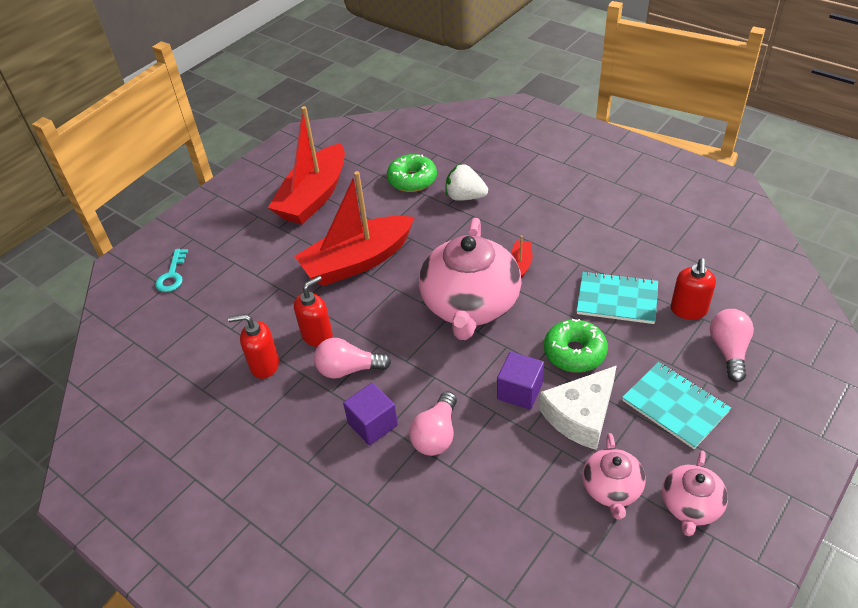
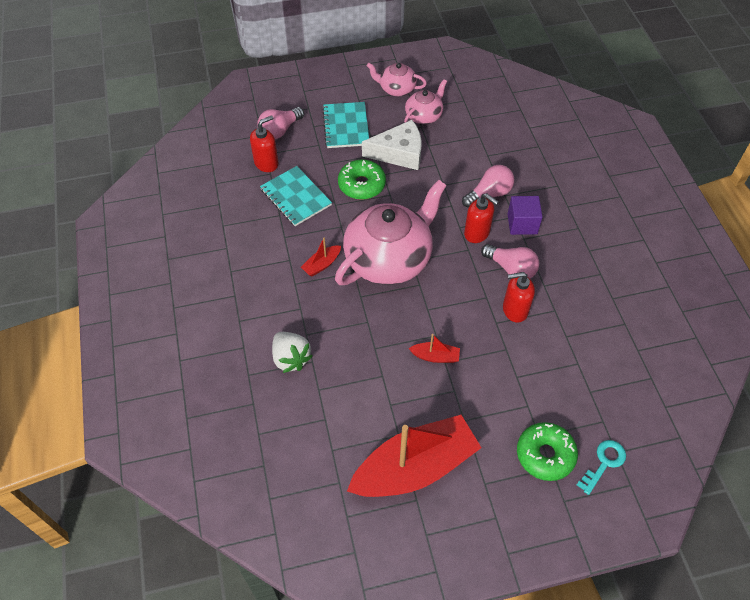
camera: 145 degrees left, 10 degrees up
red soap dispenser [228,314,279,379] -> red soap dispenser moved to [464,193,499,243]
red boat [295,171,415,286] -> red boat [409,334,460,363], size x0.40
green donut [387,154,437,192] -> green donut moved to [517,422,578,481]
purple cube [497,352,544,410] -> none
pink teapot [662,451,728,536] -> pink teapot turned 135 degrees counterclockwise [366,63,427,96]

